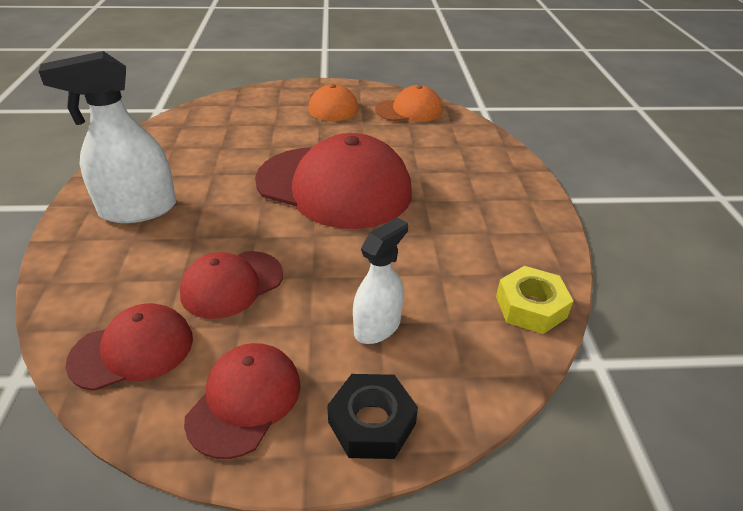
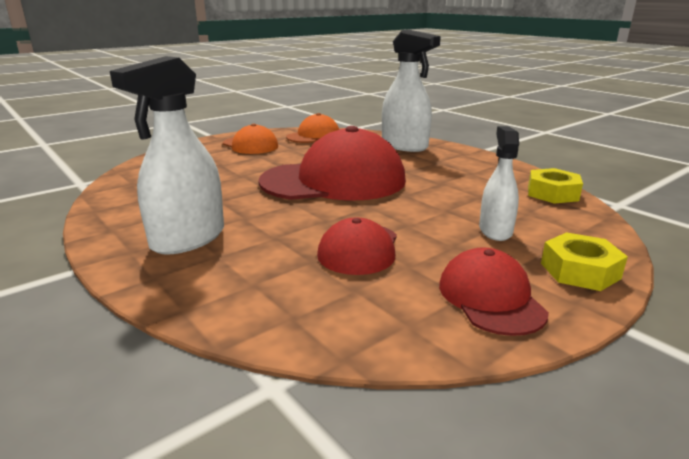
camera: 35 degrees left, 15 degrees down
red cap [65,303,193,391] -> none
black nut [327,374,418,459] -> yellow nut [541,232,628,291]
none -> white spray bottle [382,30,441,152]

